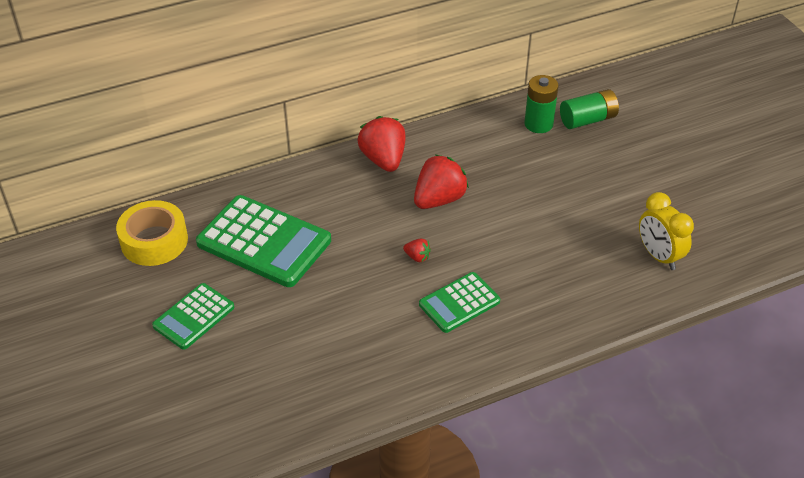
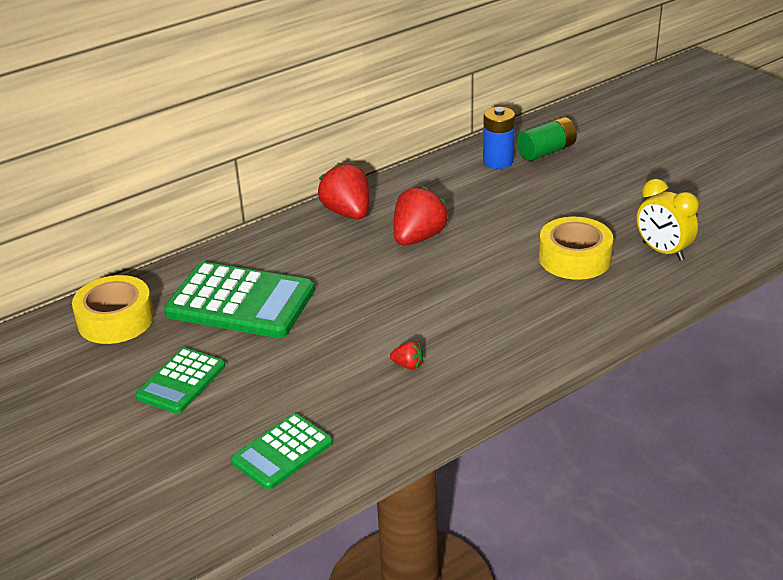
camera: 10 degrees left, 10 degrees down
red strawberry [403,239,431,262] -> red strawberry moved to [390,341,423,370]
green calculator [419,272,500,333] -> green calculator moved to [231,413,333,490]
green battery [524,75,558,133] -> blue battery [483,107,515,169]
none -> yellow tape [539,217,613,280]

